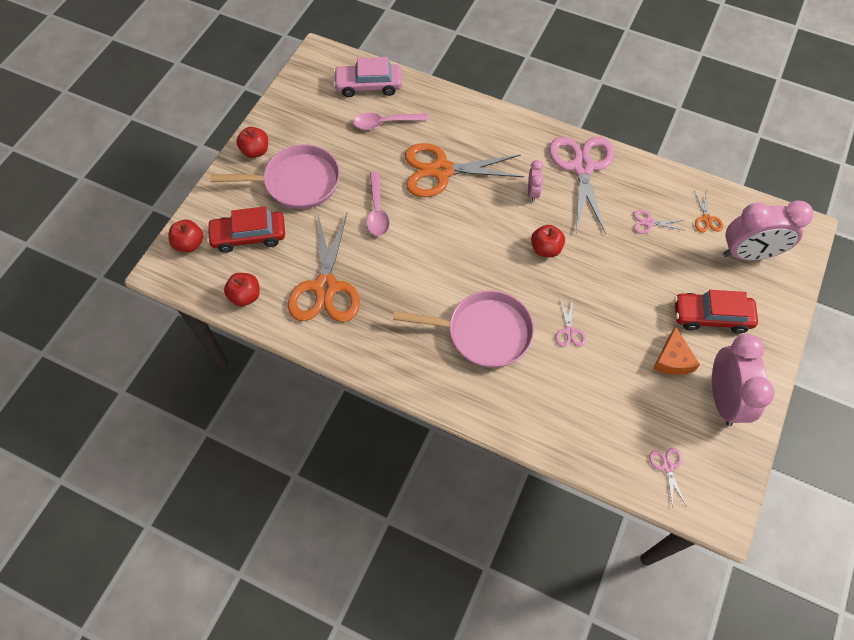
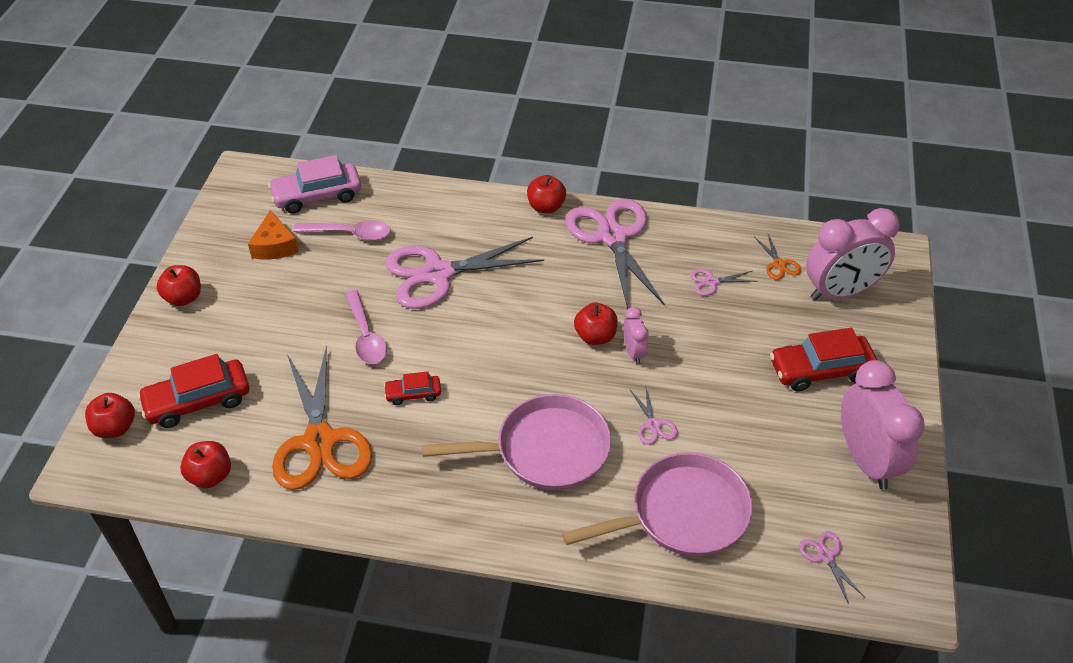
camera: 15 degrees left, 15 degrees down
pink pan [211,145,340,209] -> pink pan moved to [562,453,753,557]
pink spoon [353,113,428,130] -> pink spoon turned 150 degrees counterclockwise [293,220,391,241]
orange scissors [405,143,524,197] -> pink scissors [385,237,544,309]
pink clock [528,160,543,202] -> pink clock moved to [623,307,648,364]
orange cheese [653,326,700,375] -> orange cheese moved to [248,210,299,259]
none -> red car [384,371,441,405]
none -> red apple [527,175,566,213]

